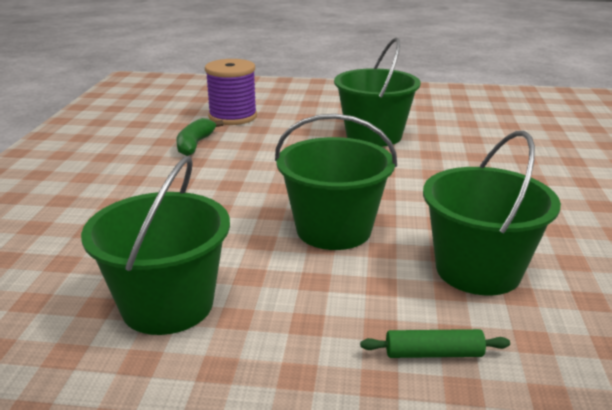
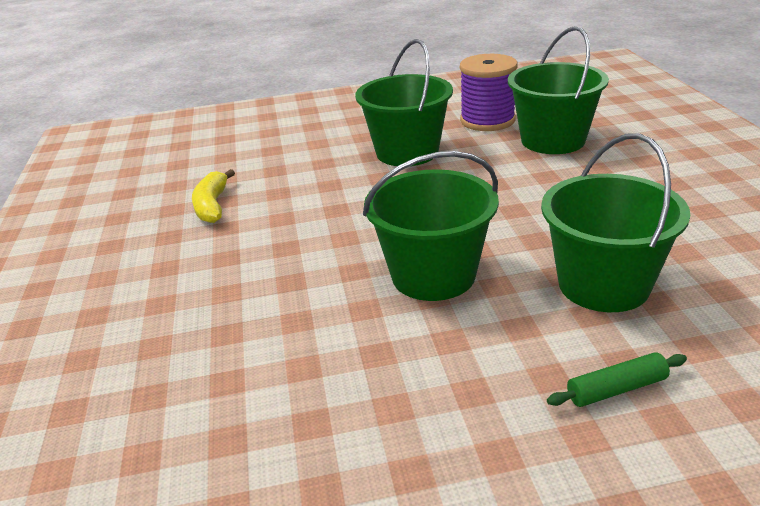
camera: 15 degrees left, 5 degrees up
green bucket [81,156,230,335] -> green bucket moved to [508,26,609,154]
green banana [176,118,224,156] -> yellow banana [192,169,235,223]
purple spool [205,59,257,125] -> purple spool moved to [460,54,518,131]

